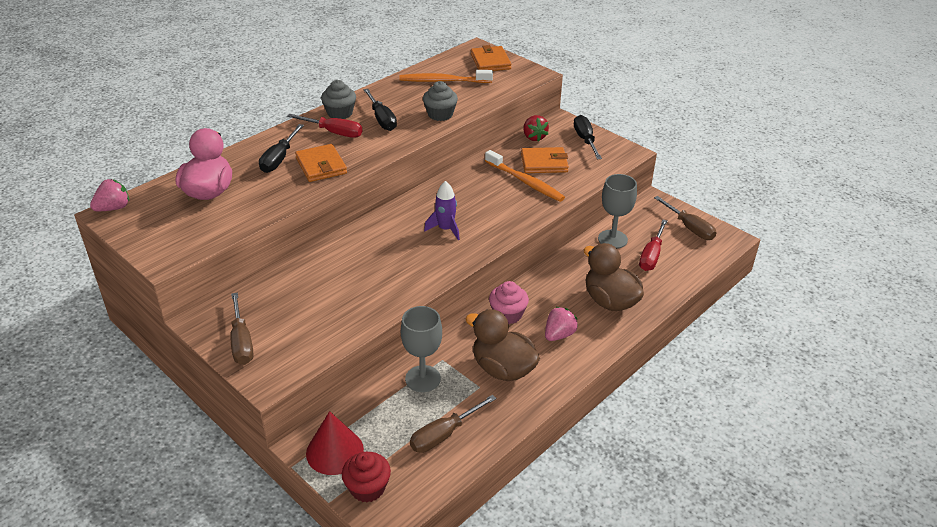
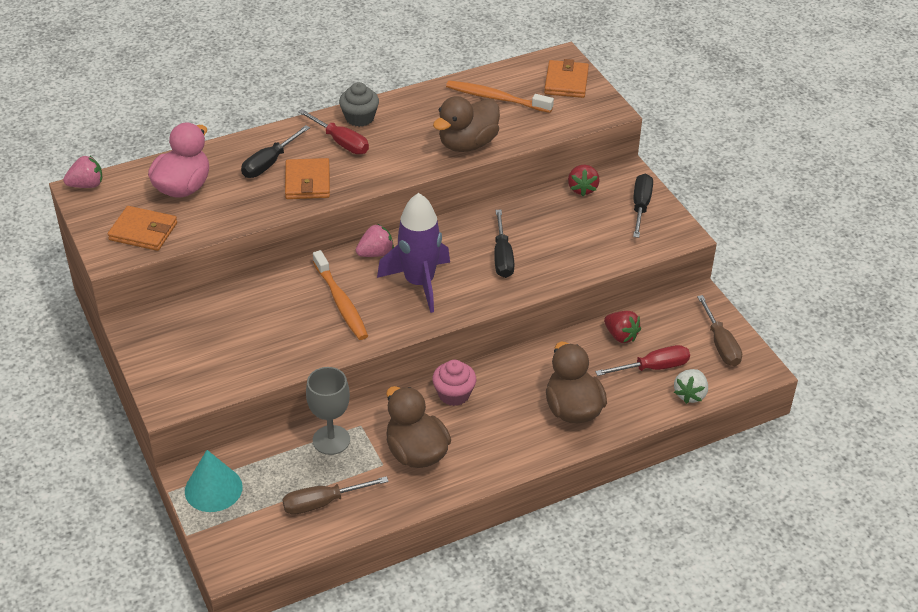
camera: 20 degrees right, 5 degrees up
brown screwdriver [230,293,253,365] -> none
red cone [306,411,364,475] -> turquoise cone [185,450,243,512]
red cupcake [342,452,391,502] -> none
black screwdriver [363,89,397,131] -> black screwdriver moved to [494,210,515,278]
grey cupcake [423,81,458,121] -> brown duck [433,96,500,152]
purple rocket [424,181,460,240] -> purple rocket [377,193,450,313], size x1.79
orange toothbrush [485,150,565,202] -> orange toothbrush moved to [313,250,368,340]
orange wallet [521,147,569,173] -> orange wallet moved to [108,206,177,251]
pink strawberry [545,307,578,341] -> pink strawberry moved to [356,224,394,257]
grey goblet [598,174,637,249] -> red strawberry [604,311,641,343]
red screwdriver [639,220,667,271] -> red screwdriver turned 150 degrees counterclockwise [595,345,690,376]
none -> white strawberry [674,369,708,404]

